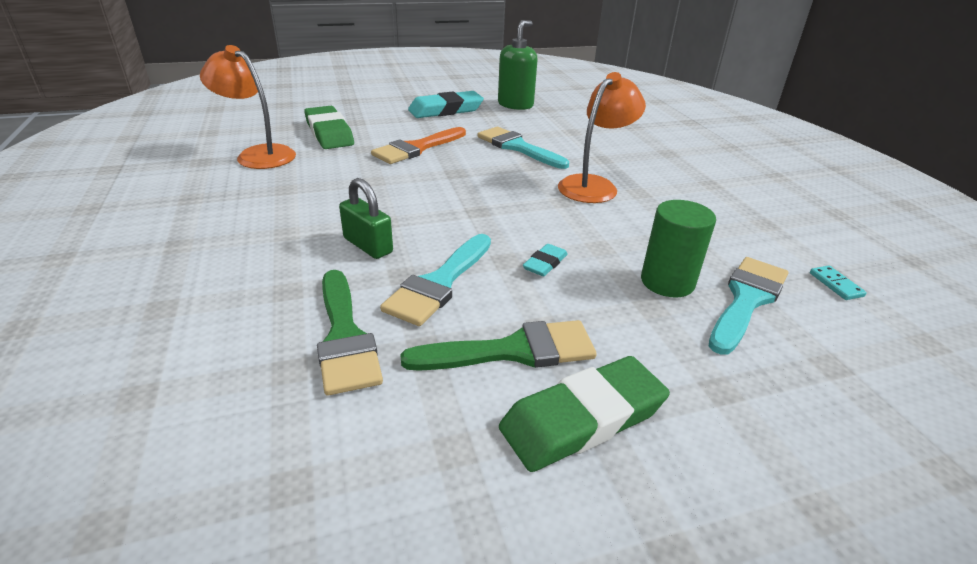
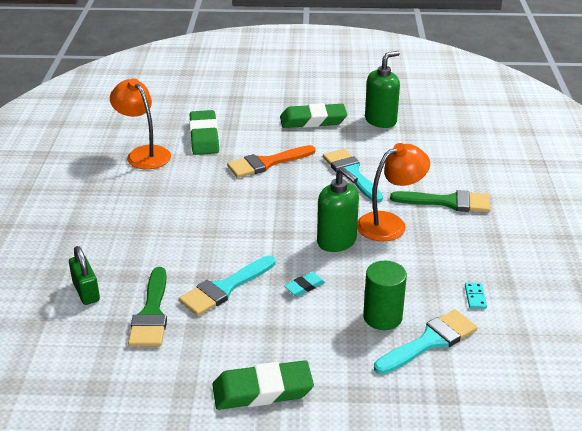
camera: 20 degrees right, 0 degrees up
green padlock [339,178,393,259] -> green padlock moved to [69,246,100,305]
green brush [400,320,597,371] -> green brush moved to [390,190,491,212]
turquoise eraser [408,91,484,118] -> green eraser [280,103,347,128]
turquoise domino [810,266,867,300] -> turquoise domino moved to [465,283,487,309]
none -> green soap dispenser [317,167,359,252]

